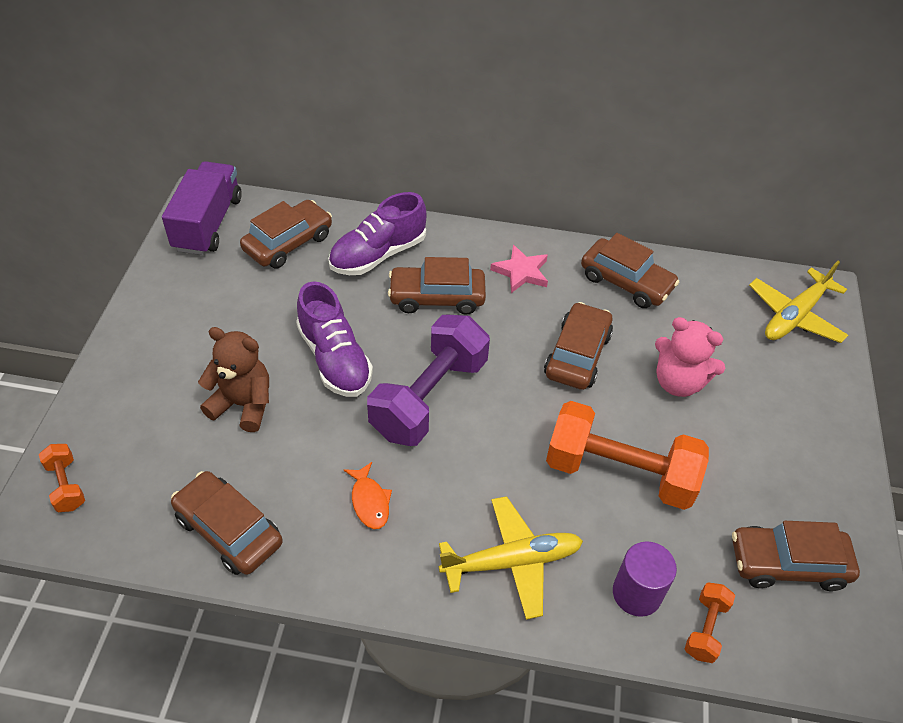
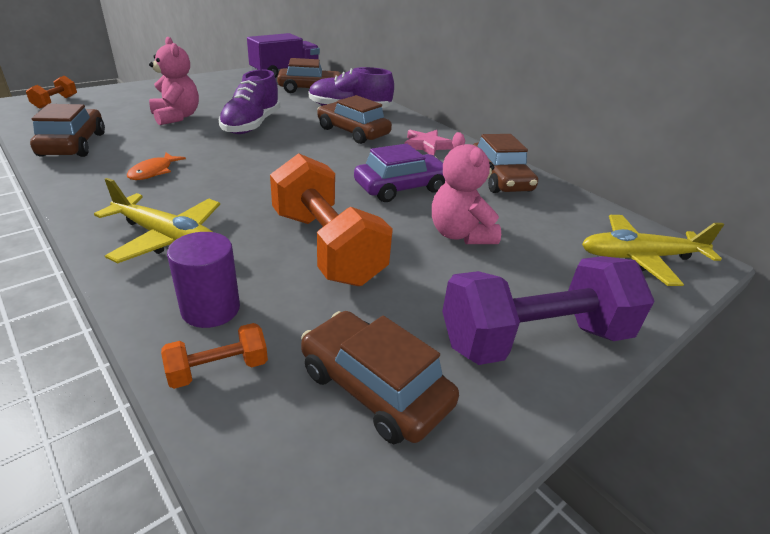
camera: 40 degrees right, 15 degrees down
brown teddy bear [198,327,269,432] -> pink teddy bear [149,37,199,125]
purple dumbbell [367,315,490,446] -> purple dumbbell moved to [442,256,654,365]
brown car [544,302,613,390] -> purple car [354,143,445,202]

